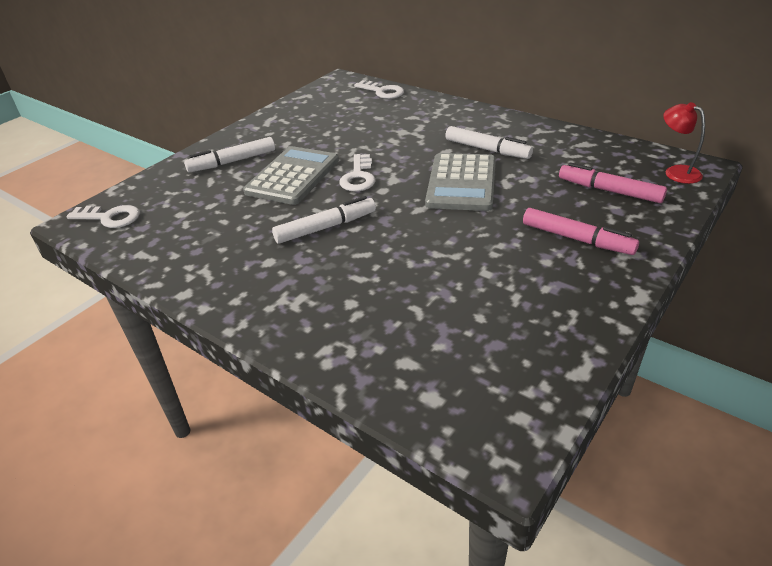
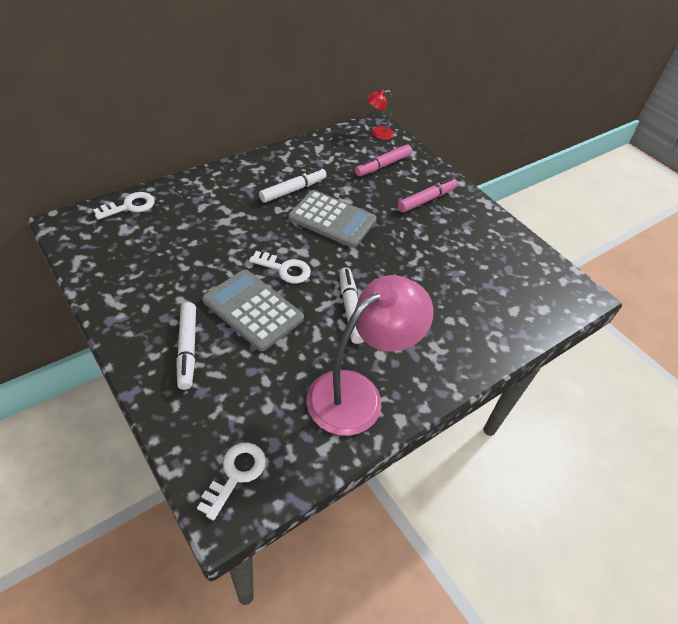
camera: 80 degrees left, 10 degrees up
none -> pink lamp [306,275,434,436]

